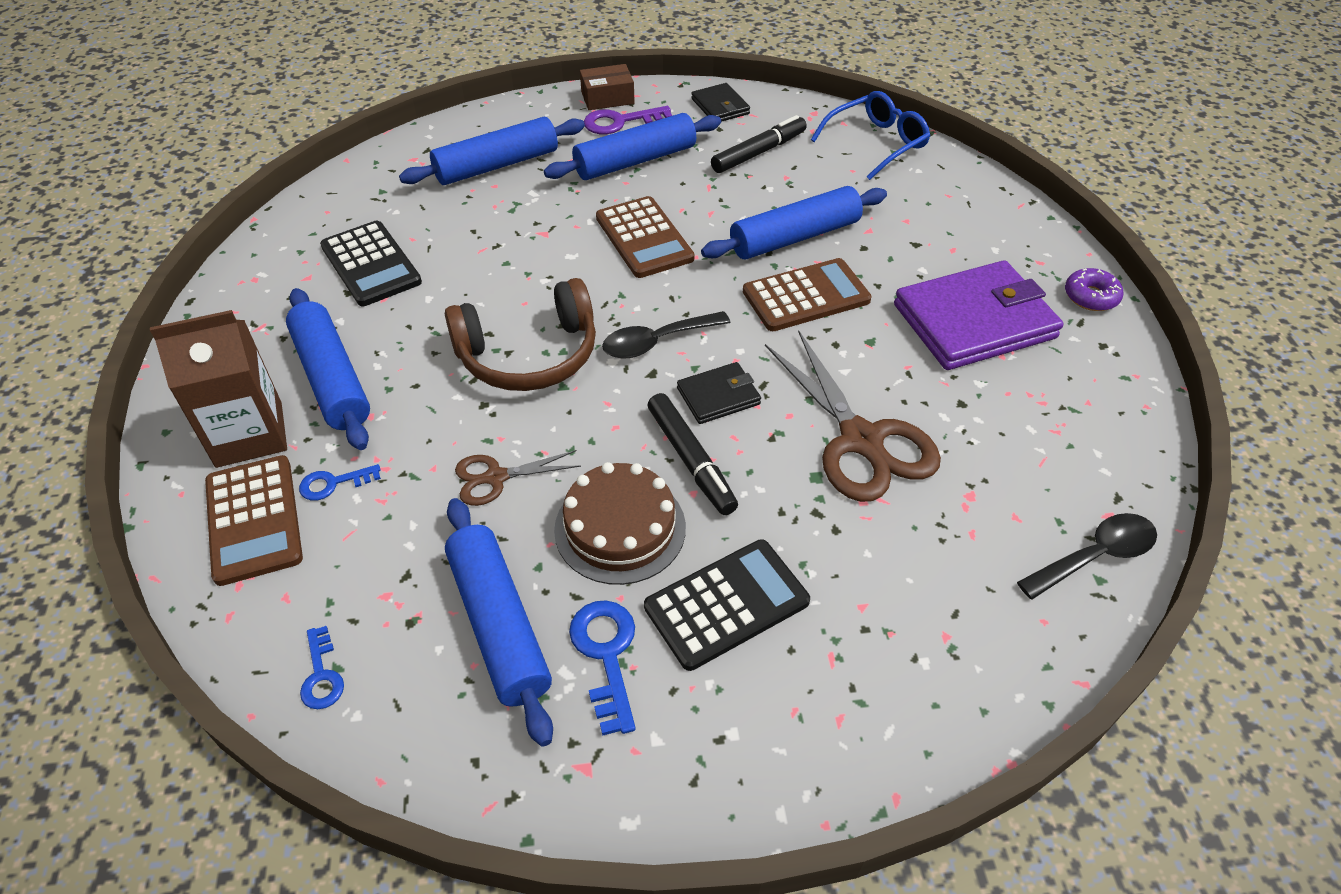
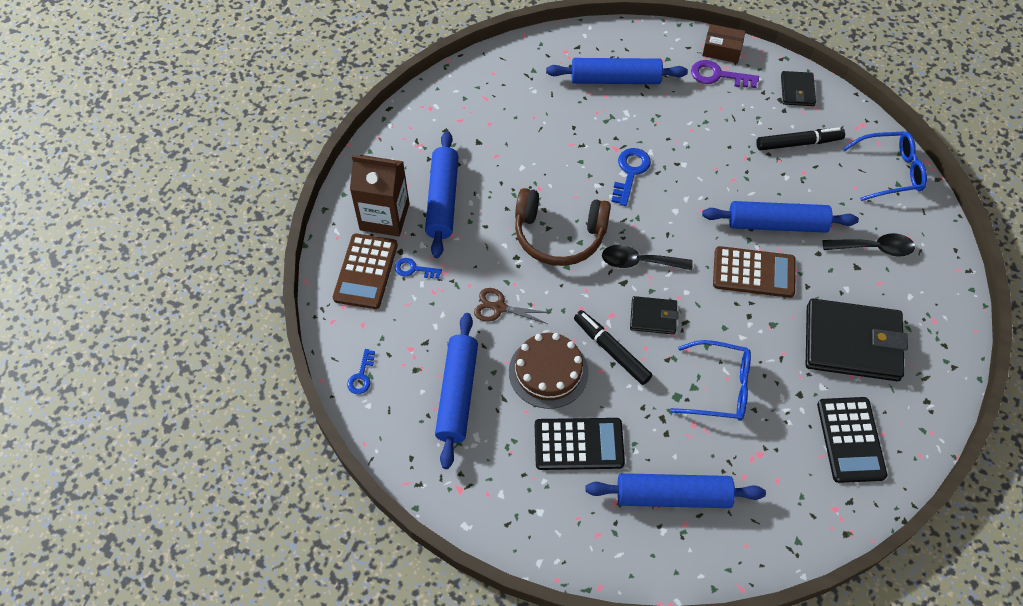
camera: 30 degrees right, 10 degrees up
black calculator [320,221,422,306] -> black calculator moved to [817,397,887,483]
blue rolling pin [544,113,721,180] -> blue rolling pin moved to [586,473,766,508]
blue key [569,600,636,736] -> blue key moved to [612,148,651,206]
brown calculator [596,196,694,278] -> none
black marker [647,393,738,515] -> black marker turned 135 degrees clockwise [574,310,652,385]
brown scissors [765,330,941,502] -> blue glasses [670,340,751,421]
purple wallet [894,260,1063,370] -> black wallet [806,299,908,381]
black spoon [1017,513,1157,599] -> black spoon moved to [823,233,915,257]
purple donut [1065,268,1124,311] -> none

